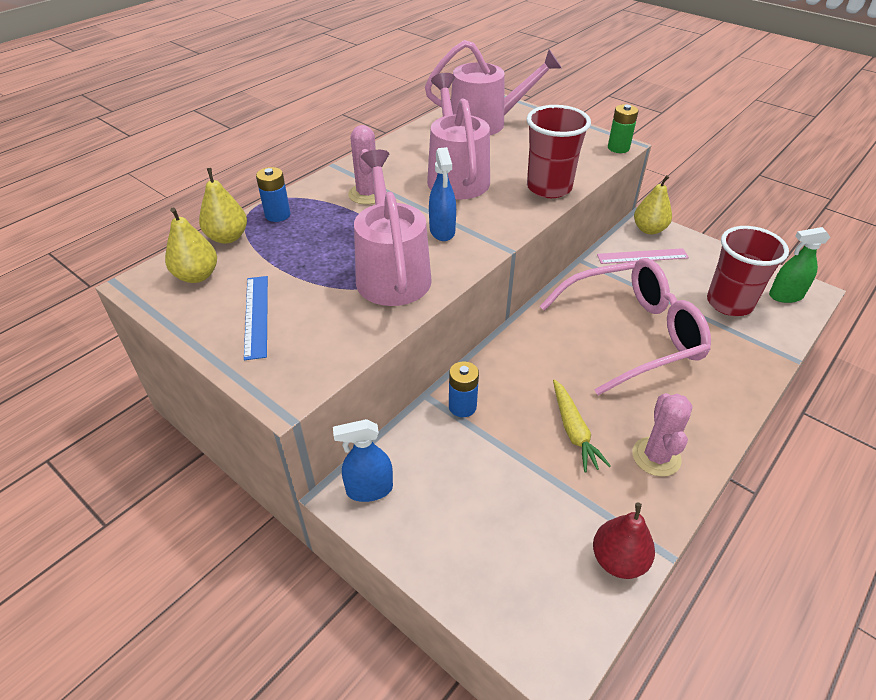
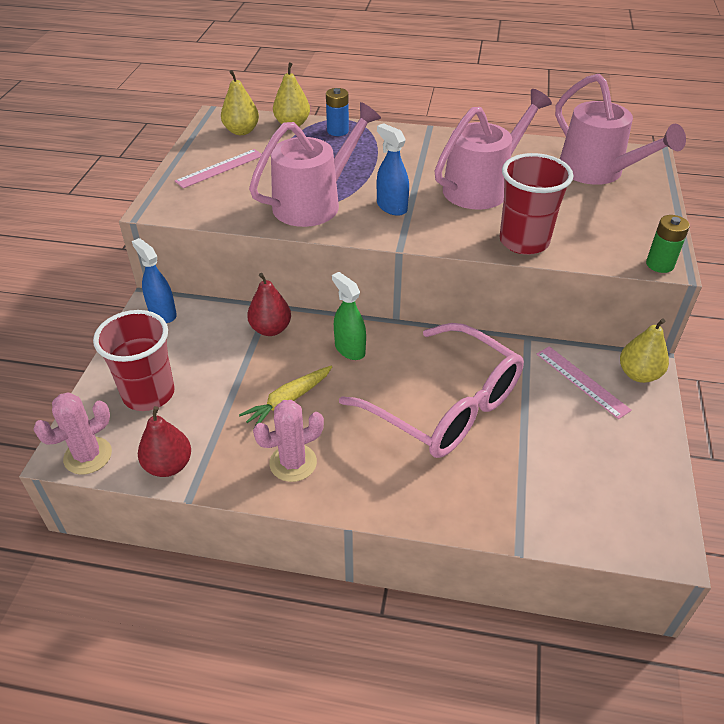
camera: 60 degrees right, 0 degrees up
blue ruler [244,276,268,360] -> pink ruler [175,149,262,188]
pink cactus [348,125,387,205] -> pink cactus moved to [33,392,112,475]
blue spray bottle [429,147,456,241] -> blue spray bottle turned 90 degrees clockwise [377,123,409,216]
blue battery [449,362,479,417] -> red pear [247,273,291,336]
red cup [707,226,789,316] -> red cup moved to [93,310,175,411]
green spray bottle [769,227,830,303] -> green spray bottle moved to [332,272,366,360]

